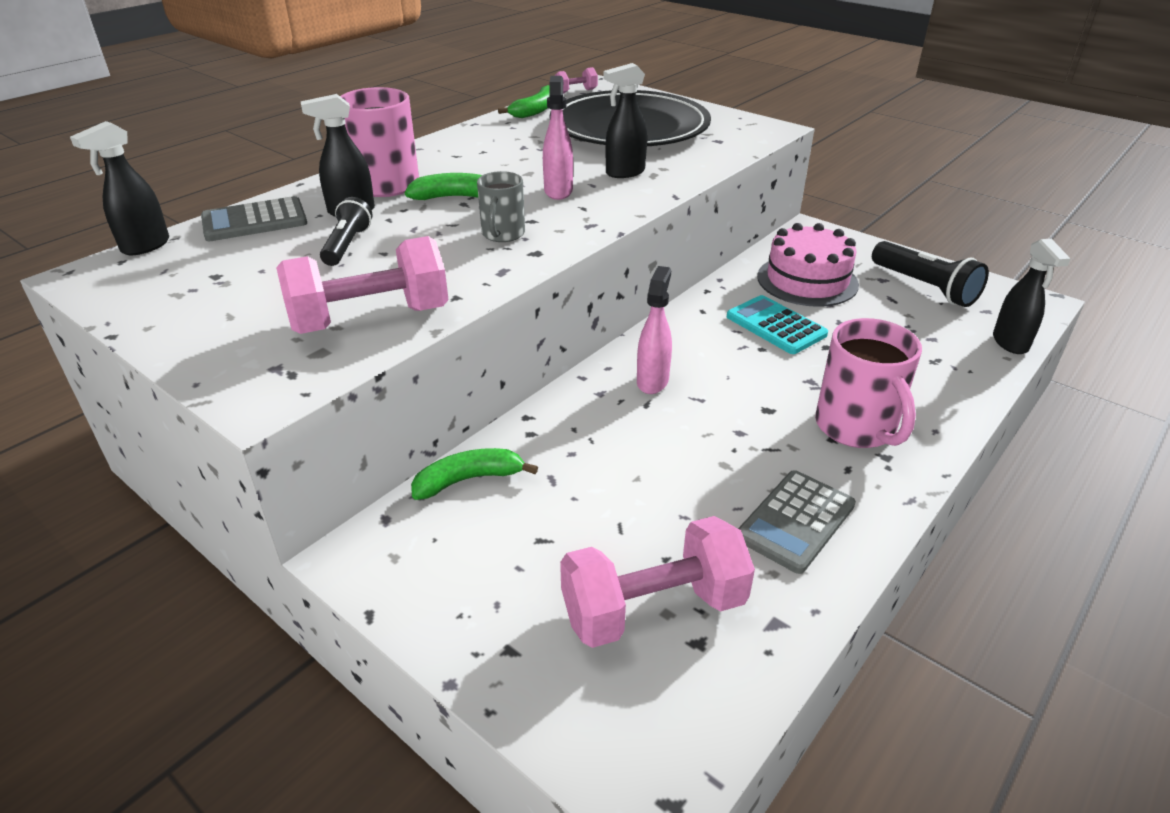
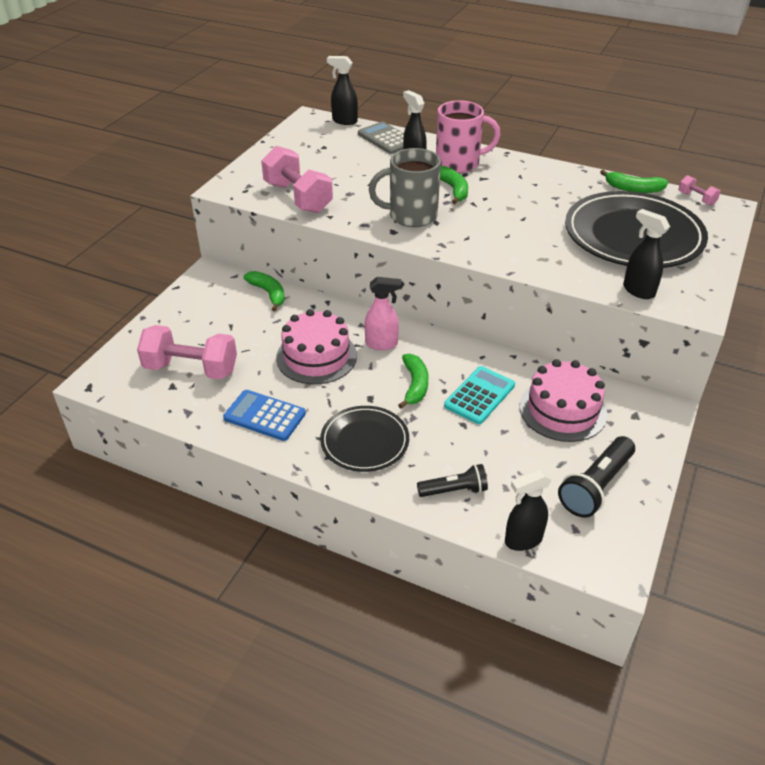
camera: 75 degrees right, 5 degrees up
black flashlight [320,197,373,266] -> black flashlight moved to [417,464,488,497]
grey mug [477,171,525,242] -> grey mug [369,148,441,227], size x1.70
pink spray bottle [543,76,573,200] -> none
pink dumbbell [560,516,755,648] -> pink dumbbell turned 45 degrees counterclockwise [137,325,237,379]
black spray bottle [603,63,647,178] -> black spray bottle moved to [623,209,670,299]
grey calculator [738,470,856,574] -> blue calculator [223,390,306,441]
pink mug [815,318,922,448] -> black plate [320,406,409,472]
none -> pink cake [276,309,357,384]
none -> green banana [398,354,428,409]

